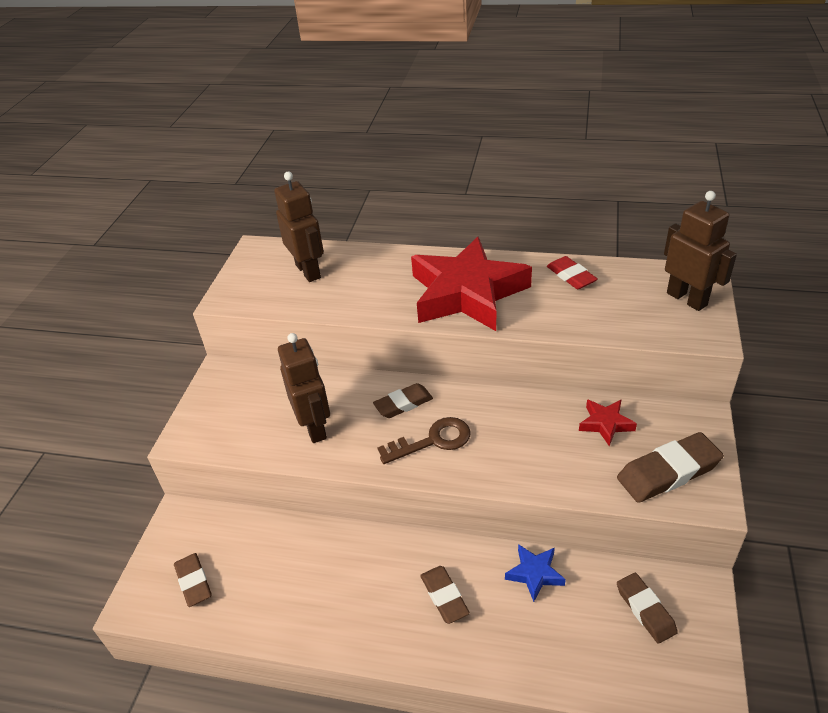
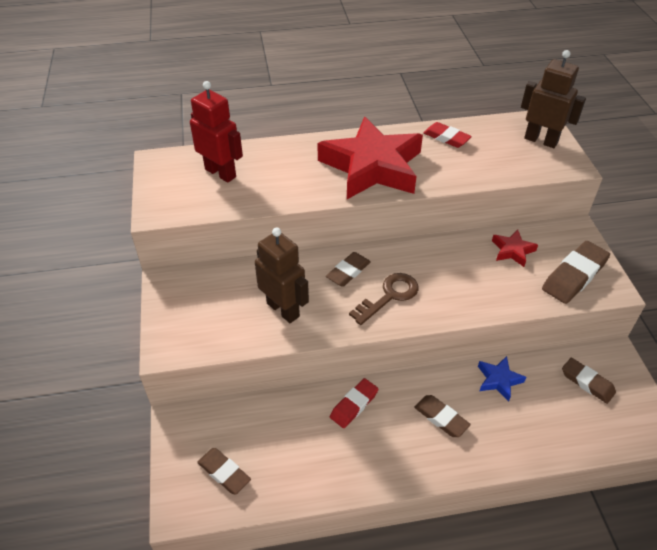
camera: 25 degrees left, 5 degrees up
brown robot [274,172,324,282] -> red robot [190,81,243,183]
none -> red eraser [330,378,379,428]

